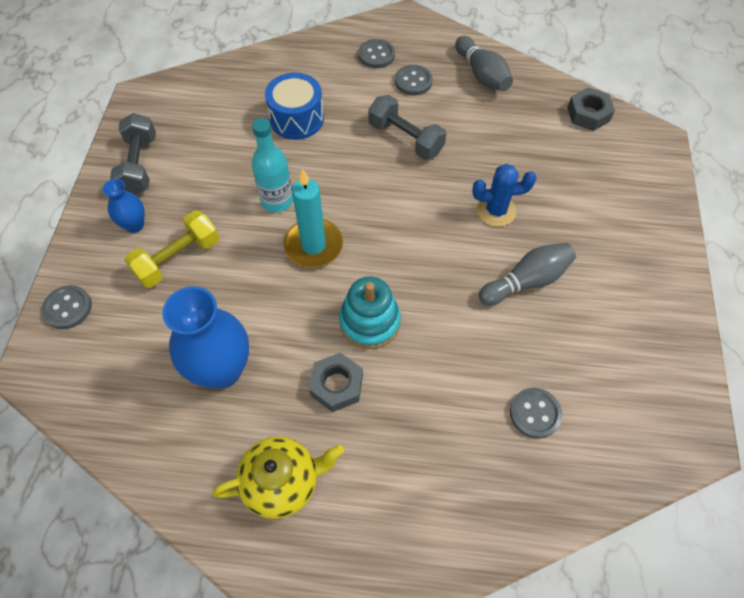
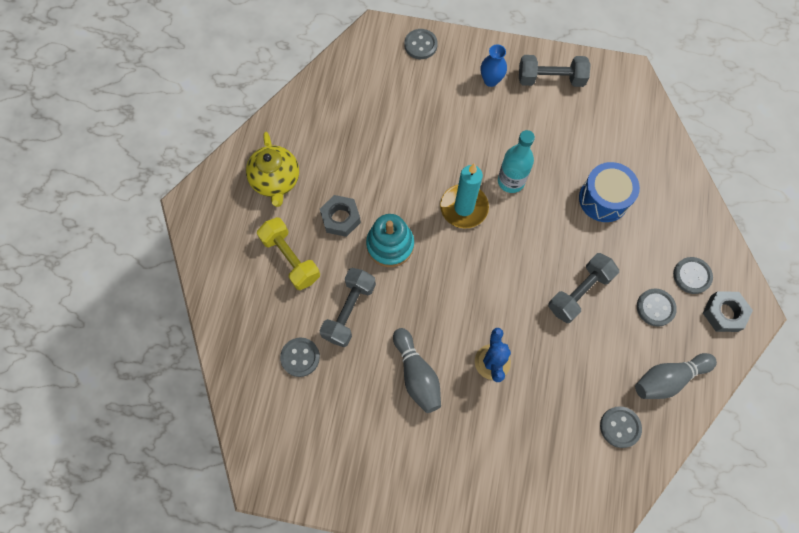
camera: 95 degrees right, 10 degrees up
yellow dumbbell [124,210,219,288] -> yellow dumbbell moved to [257,217,320,290]
blue vase [162,286,249,389] -> none
grey nut [567,87,615,131] -> grey nut moved to [703,291,753,332]
none -> grey dumbbell [319,268,376,347]
none -> grey button [600,406,642,448]

